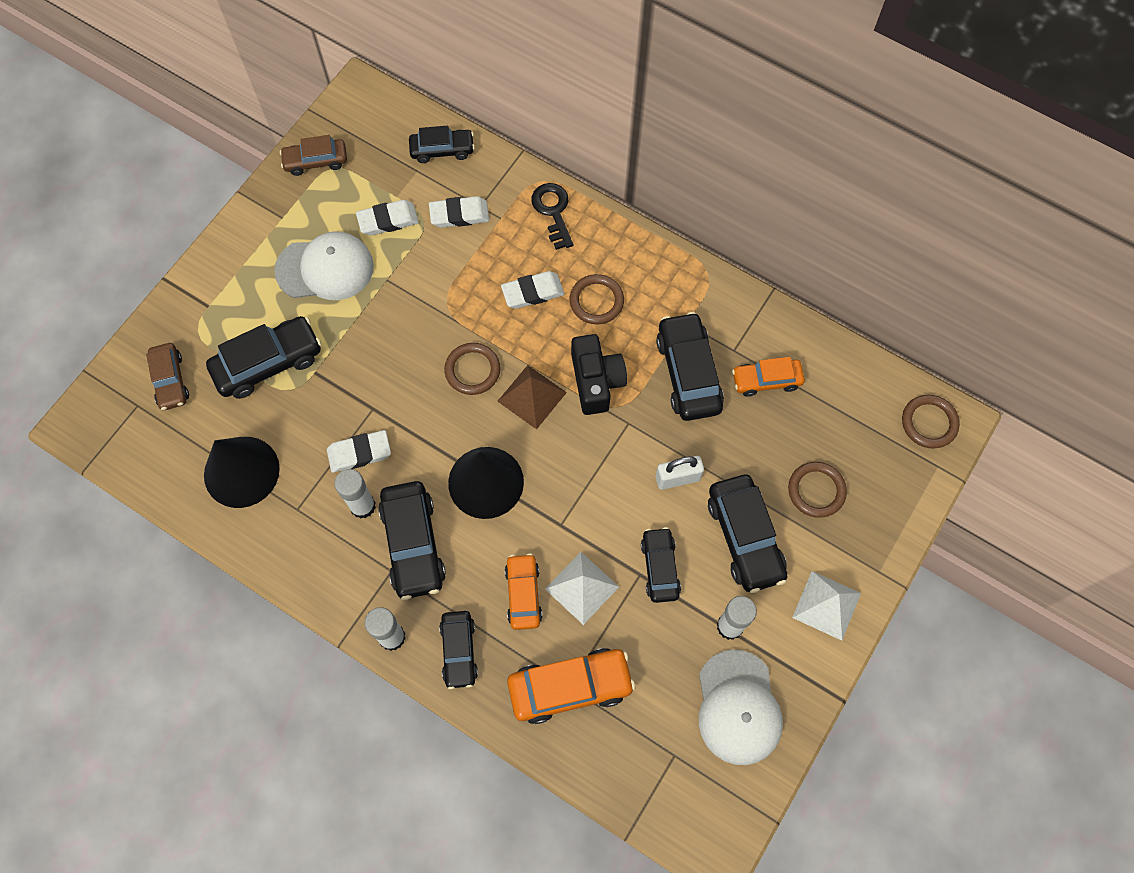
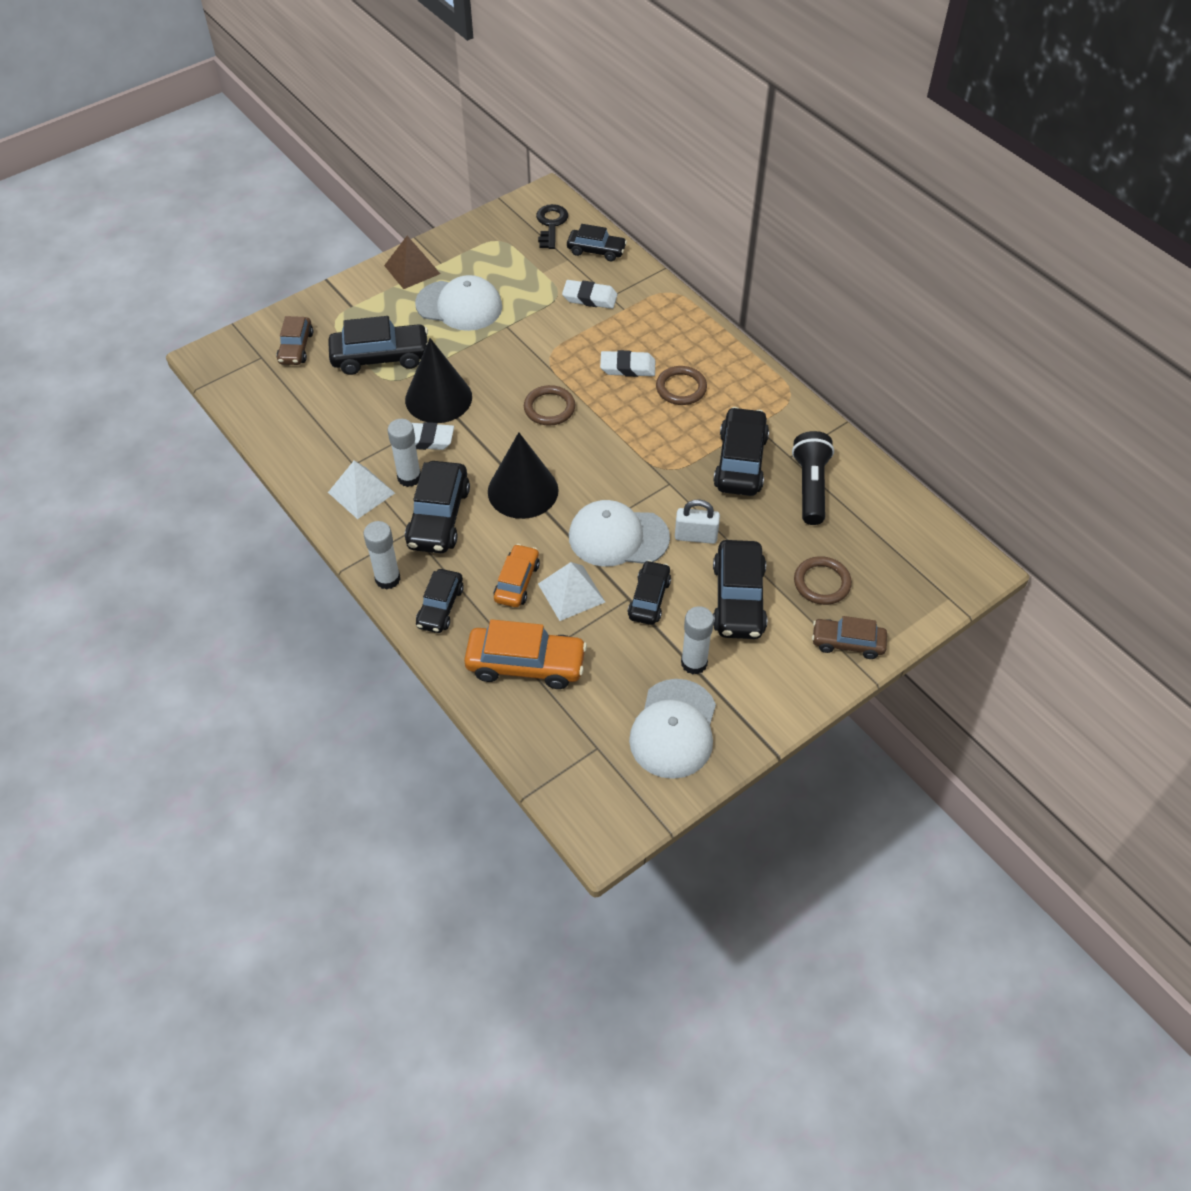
camera: 20 degrees right, 15 degrees down
black cone [204,437,280,508] -> black cone moved to [405,338,472,423]
brown car [280,135,347,176] -> brown car moved to [812,616,887,659]
white eraser [356,200,419,236] -> none
brown pyramid [497,365,567,429] -> brown pyramid moved to [384,236,440,289]
black key [532,183,573,250] -> black key moved to [536,204,568,249]
black camera [571,334,627,415] -> none
orange car [732,357,805,397] -> black flashlight [792,431,834,525]
white pyramid [792,571,861,641] -> white pyramid moved to [328,461,395,519]
brown ring [902,395,960,449] -> none
none -> white cap [569,500,670,567]

